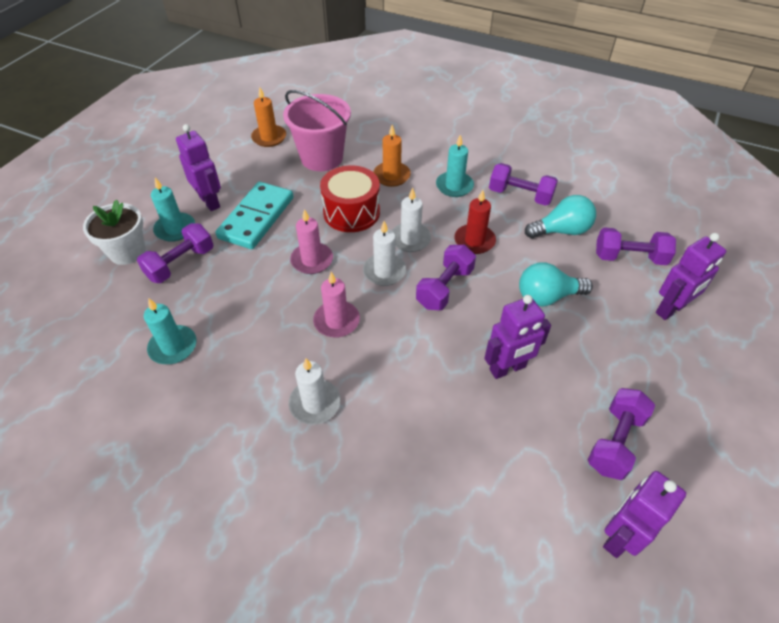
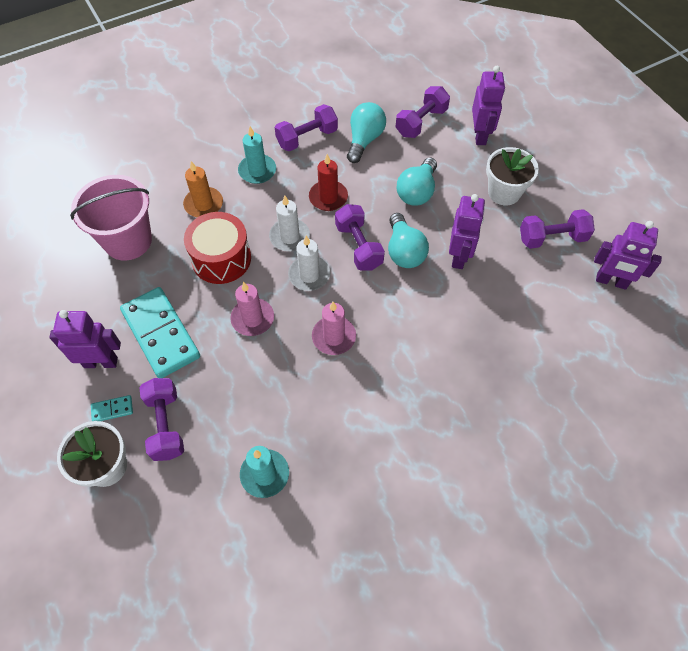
camera: 55 degrees left, 10 degrees up
turquoise candle [151,178,195,242] -> turquoise domino [91,395,133,421]
orange candle [251,87,286,147] -> none
white candle [289,358,341,425] -> none
purple dumbbell [588,388,655,480] -> purple dumbbell turned 75 degrees counterclockwise [520,209,595,249]
purple robot [603,471,686,558] -> purple robot turned 60 degrees counterclockwise [594,221,662,290]
none -> turquoise light bulb [388,213,429,268]
none -> white flower pot [486,147,539,205]

